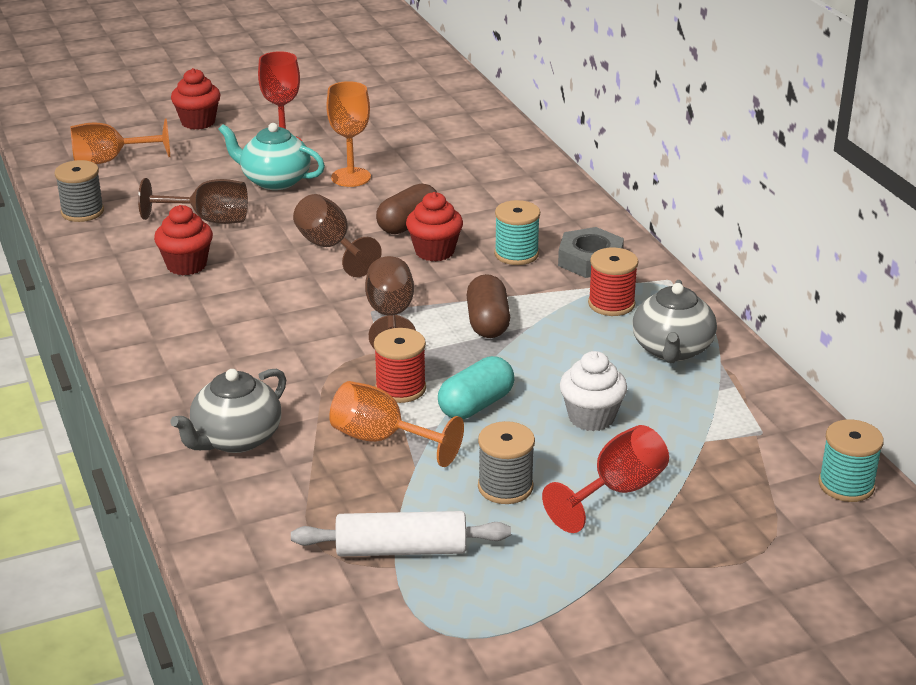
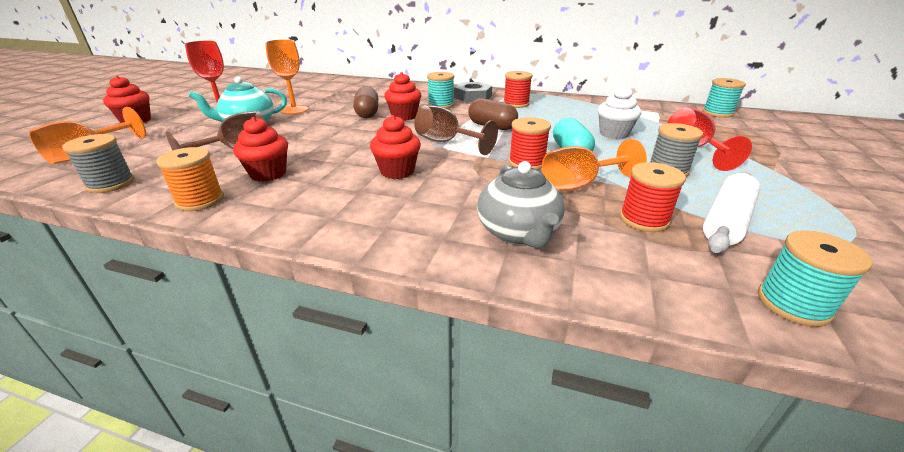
camera: 50 degrees left, 0 degrees up
brown goblet [293,194,382,277] -> none
grey teapot [632,280,717,363] -> none
none -> orange spool [156,147,224,211]
none -> red cupcake [370,115,421,179]
none -> red spool [620,162,686,232]
none -> turquoise spool [758,230,873,327]

